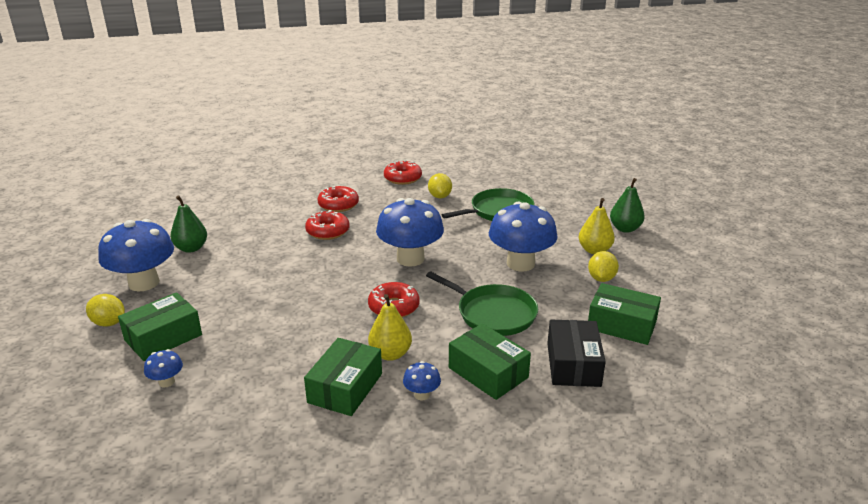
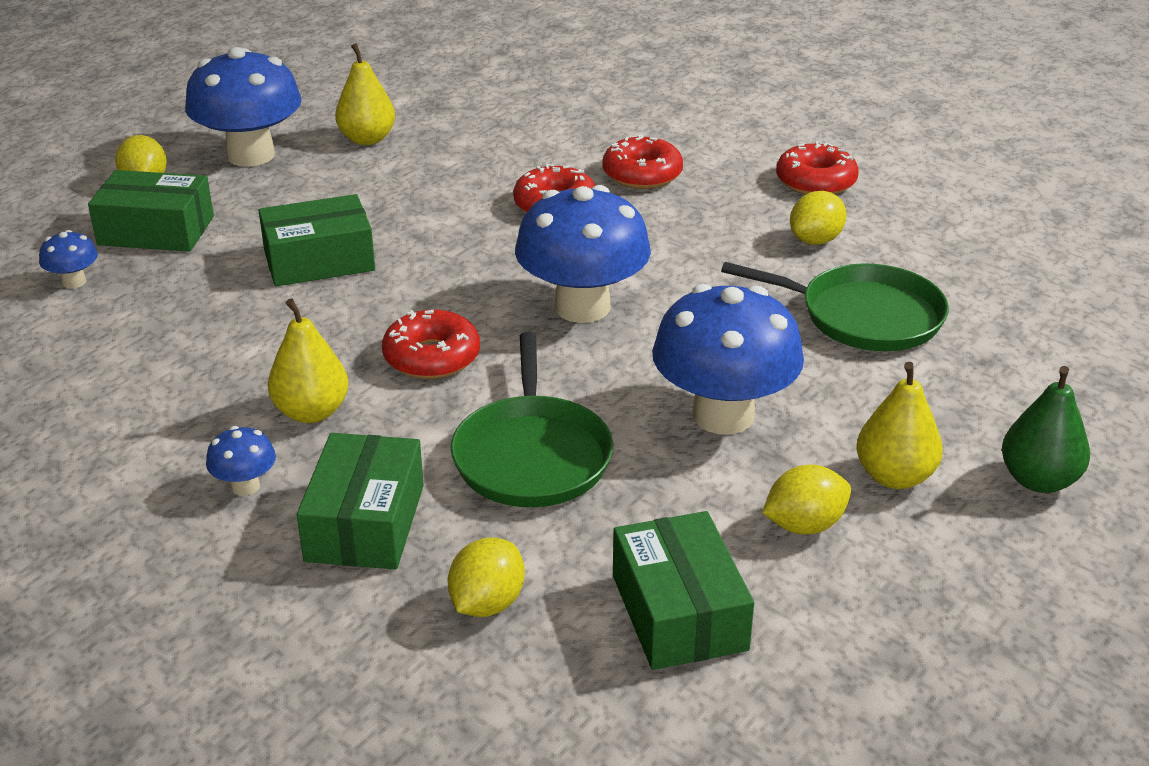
camera: 50 degrees right, 5 degrees up
green pear [170,195,207,253] -> yellow pear [335,43,395,145]
green box [304,338,382,416] -> green box moved to [258,194,375,287]
black box [547,320,606,387] -> yellow lemon [447,538,525,617]

